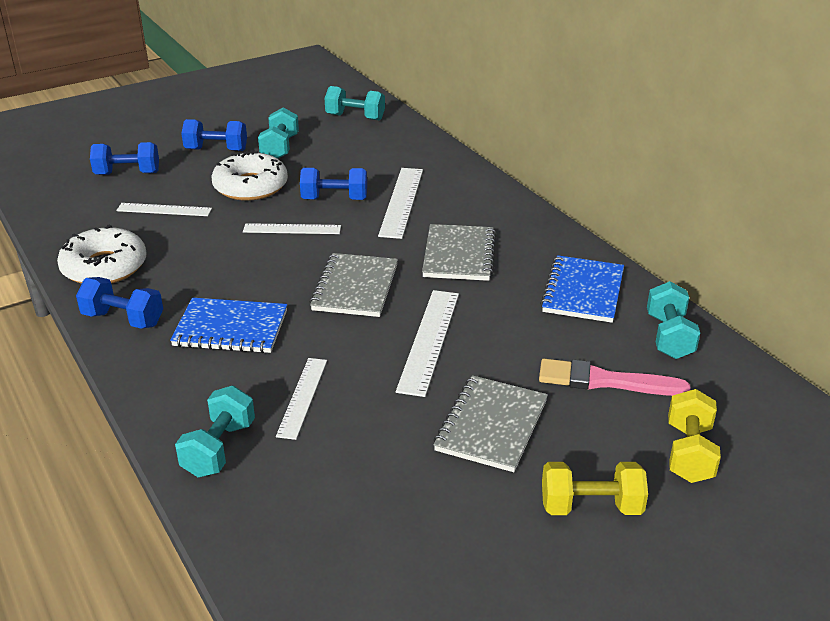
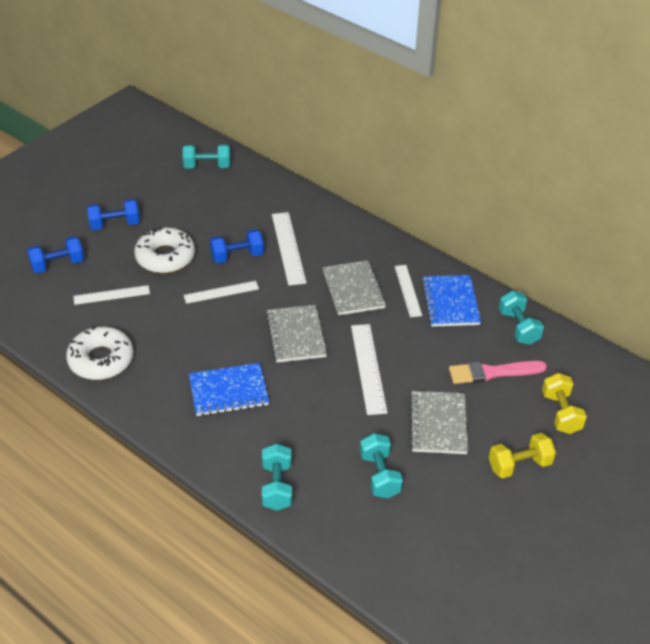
camera: 20 degrees left, 10 degrees up
blue dumbbell [76,277,163,329] -> none
turquoise dumbbell [258,107,299,159] -> turquoise dumbbell moved to [360,433,403,498]
white ruler [276,358,327,440] -> white ruler moved to [395,265,422,317]

